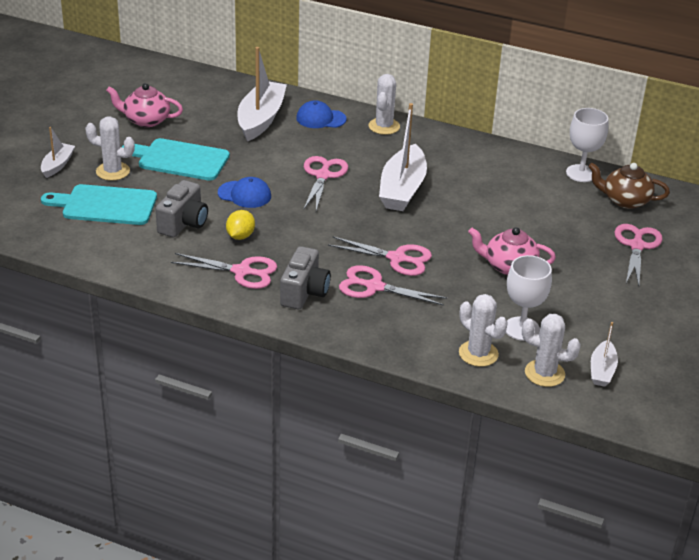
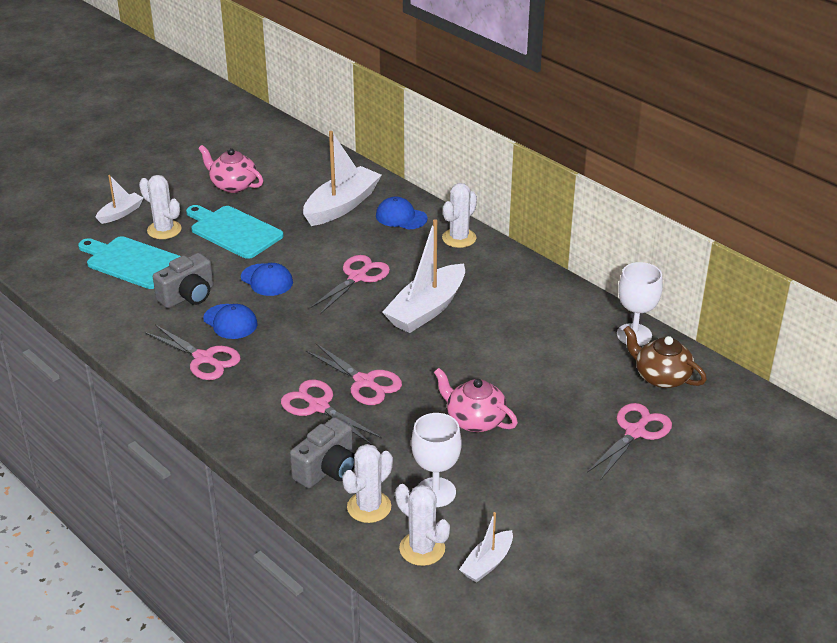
camera: 25 degrees right, 0 degrees up
yellow lemon [226,210,255,240] -> blue cap [203,304,258,339]
grey camera [280,246,331,309] -> grey camera moved to [290,417,355,488]
white cactus [459,294,508,367] -> white cactus turned 60 degrees clockwise [342,444,393,523]

